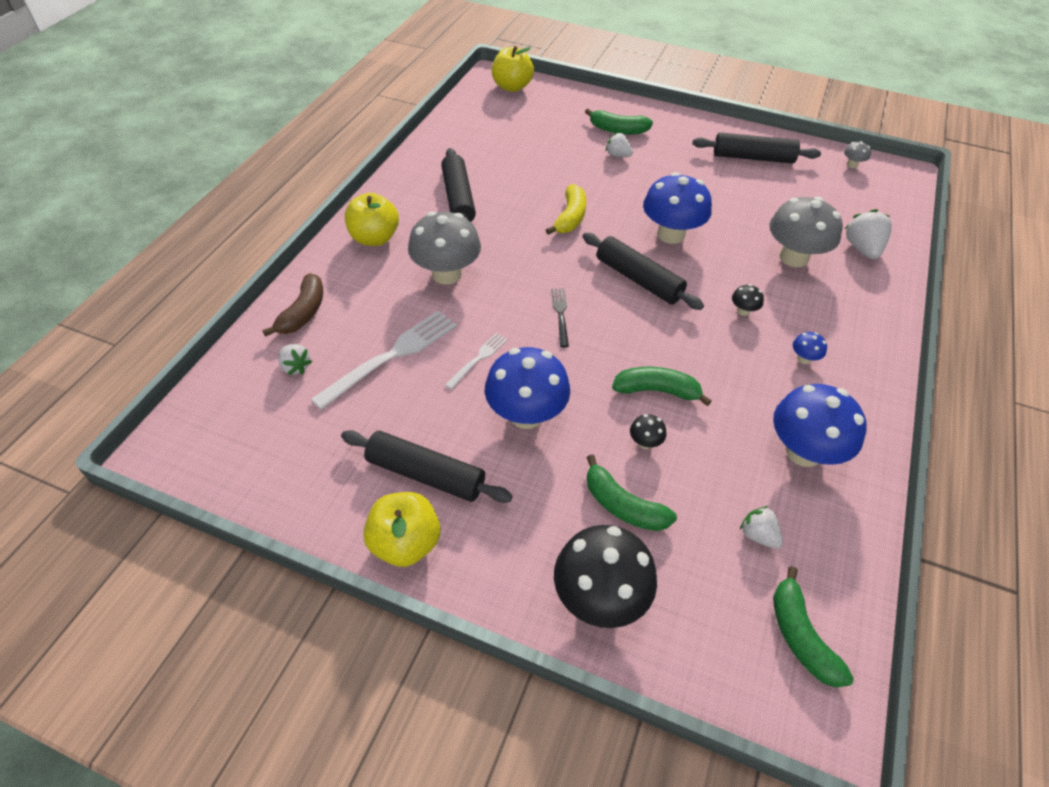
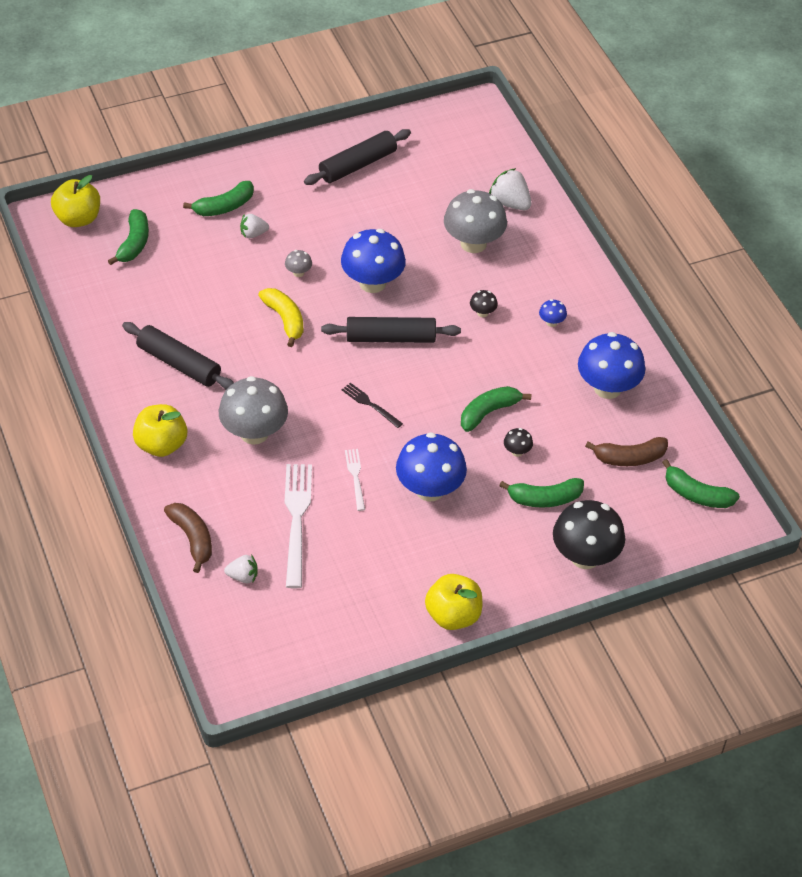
camera: 45 degrees left, 0 degrees up
black rolling pin [341,430,513,503] -> none
white strawberry [740,506,783,549] -> brown banana [585,437,668,466]
grey mushroom [844,141,871,168] -> grey mushroom moved to [285,250,312,277]
none -> green banana [108,209,149,265]

